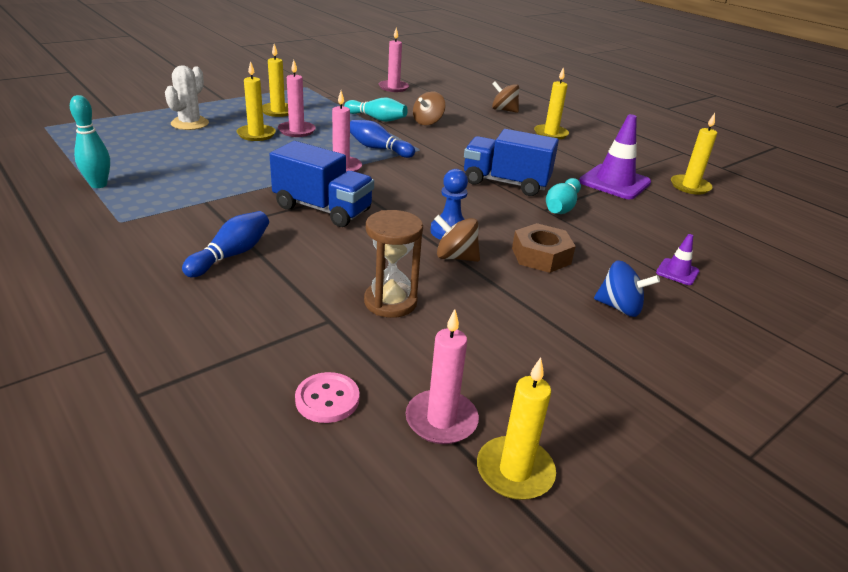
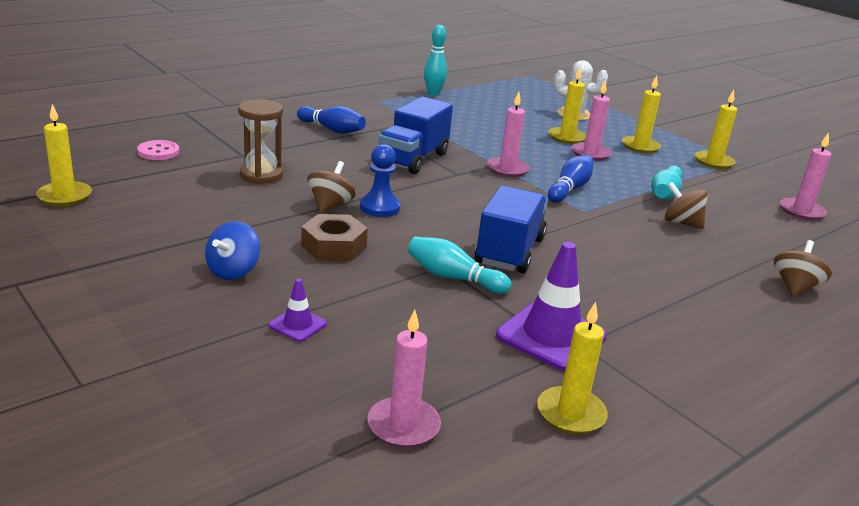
camera: 90 degrees right, 5 degrees down
pink candle [405,309,479,444] -> pink candle moved to [367,310,441,448]
yellow candle [534,67,569,140] -> yellow candle moved to [695,90,737,169]

